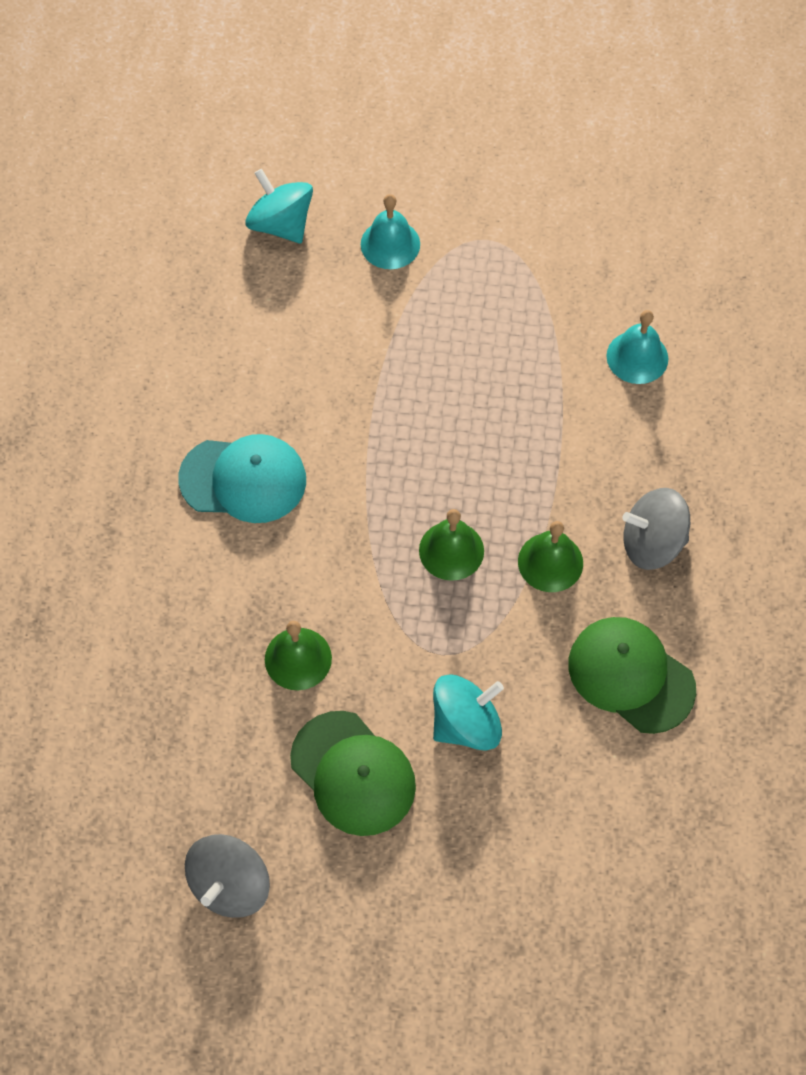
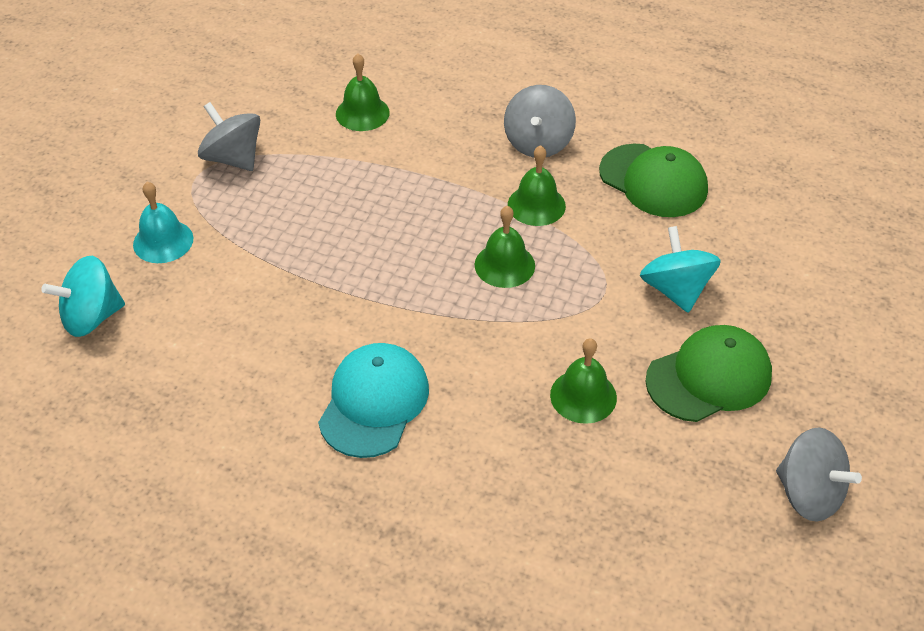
camera: 75 degrees left, 15 degrees down
green cap [568,617,696,734] -> green cap turned 105 degrees counterclockwise [599,144,708,217]
turquoise bell [607,310,668,384] -> green bell [336,54,390,131]
none -> grey spinning top [198,102,260,171]

